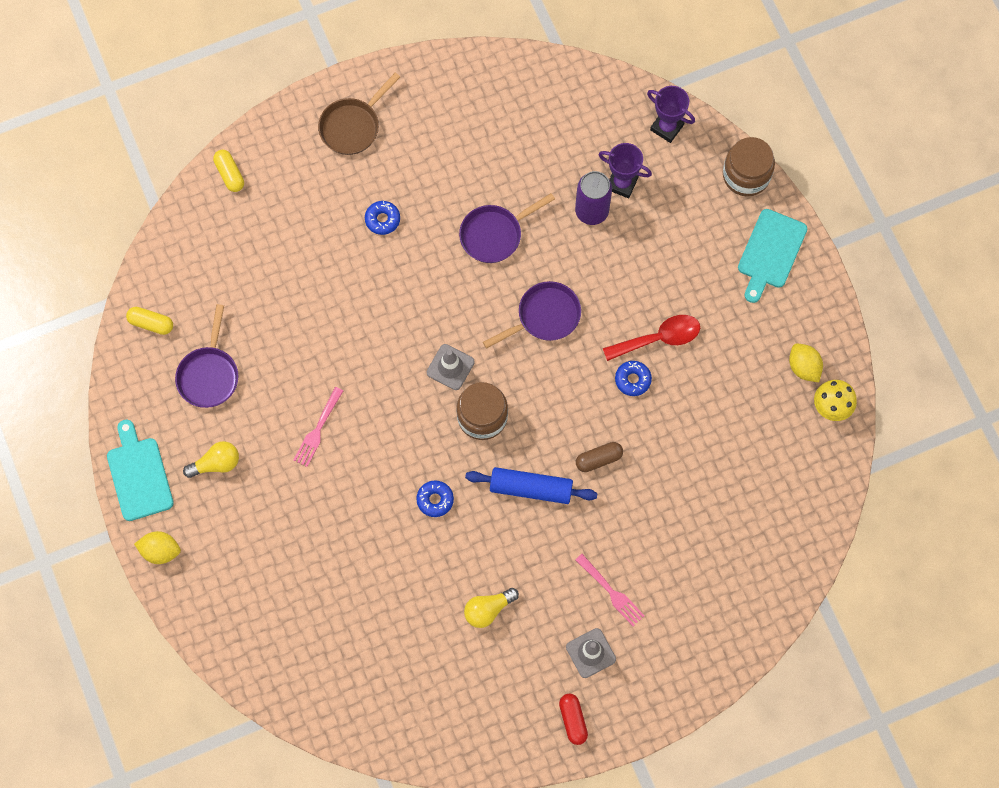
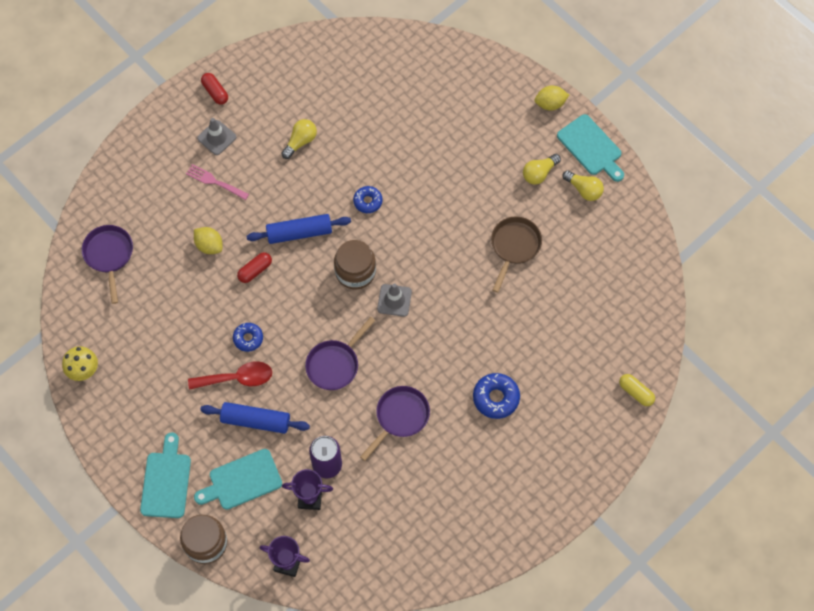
camera: 160 degrees right, 5 degrees down
yellow capsule [126,307,173,335] -> none
purple pan [175,304,239,408] -> purple pan moved to [82,225,133,304]
pink fork [293,387,343,467] -> none
brown pan [318,73,400,155] -> brown pan moved to [491,216,542,293]
blue donut [365,201,400,235] -> blue donut [473,373,520,419], size x1.53
brown capsule [576,442,623,472] -> red capsule [237,252,272,283]
red spoon [603,315,700,361] -> red spoon turned 150 degrees counterclockwise [188,361,272,390]
yellow lemon [789,344,823,382] -> yellow lemon moved to [194,227,223,254]
none -> turquoise cutting board [194,449,282,510]
none -> blue rolling pin [200,402,310,434]
none -> yellow light bulb [562,170,604,201]

